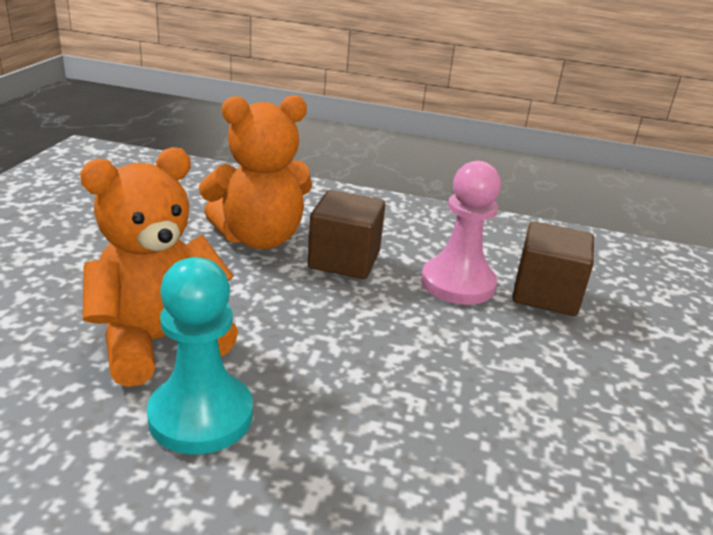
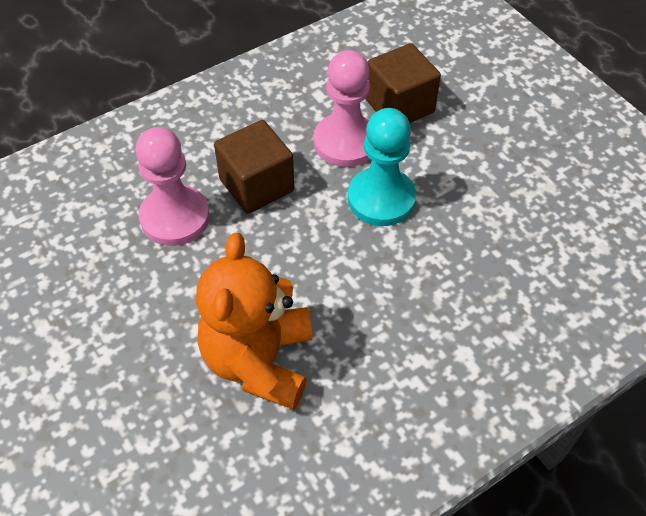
camera: 45 degrees left, 25 degrees up
turquoise pawn [147,257,253,454] -> turquoise pawn moved to [348,108,416,226]
orange teddy bear [199,95,312,249] -> pink pawn [136,127,210,246]

